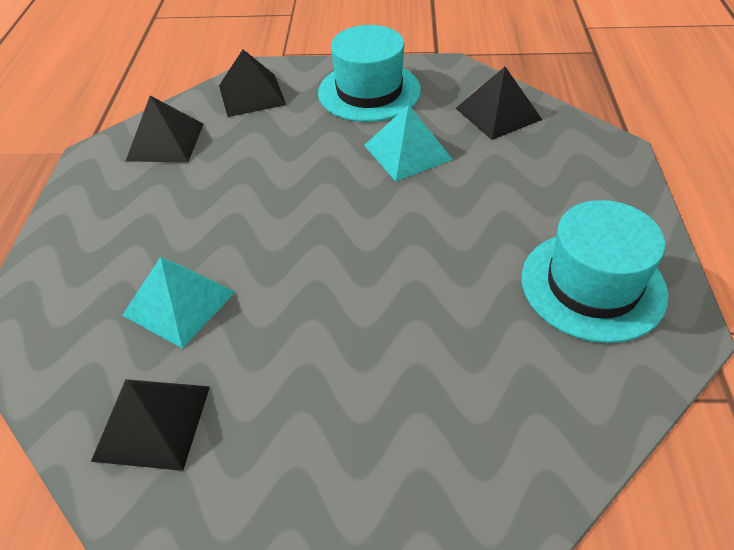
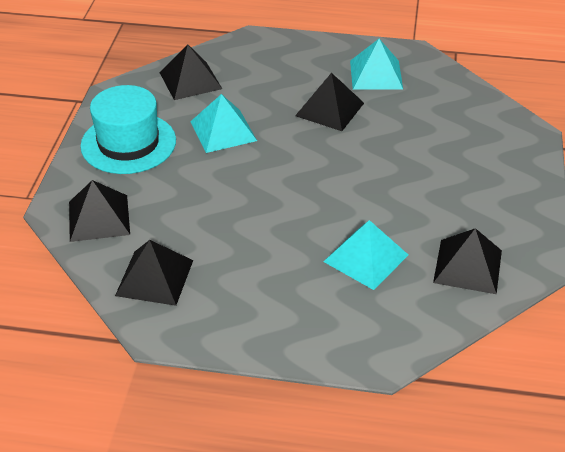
camera: 85 degrees left, 5 degrees down
turquoise hat [522,200,668,343] -> turquoise pyramid [350,39,403,90]
none -> black pyramid [295,73,364,131]

